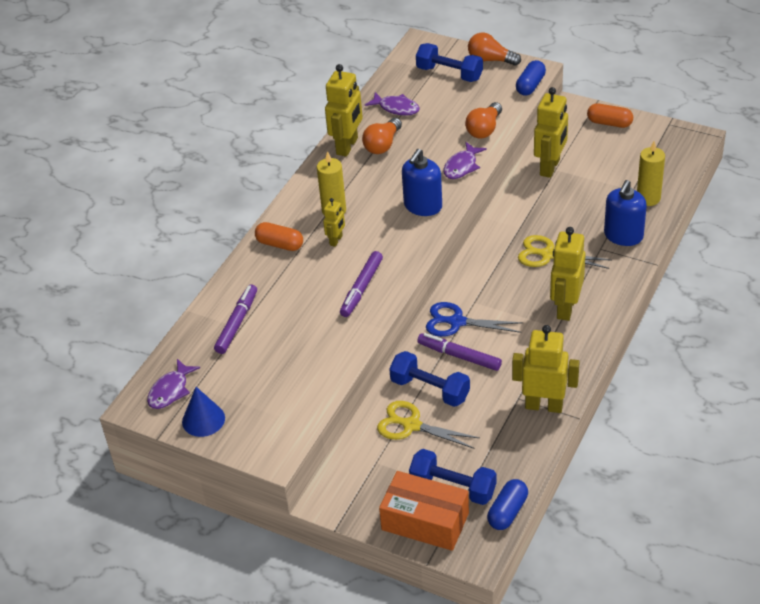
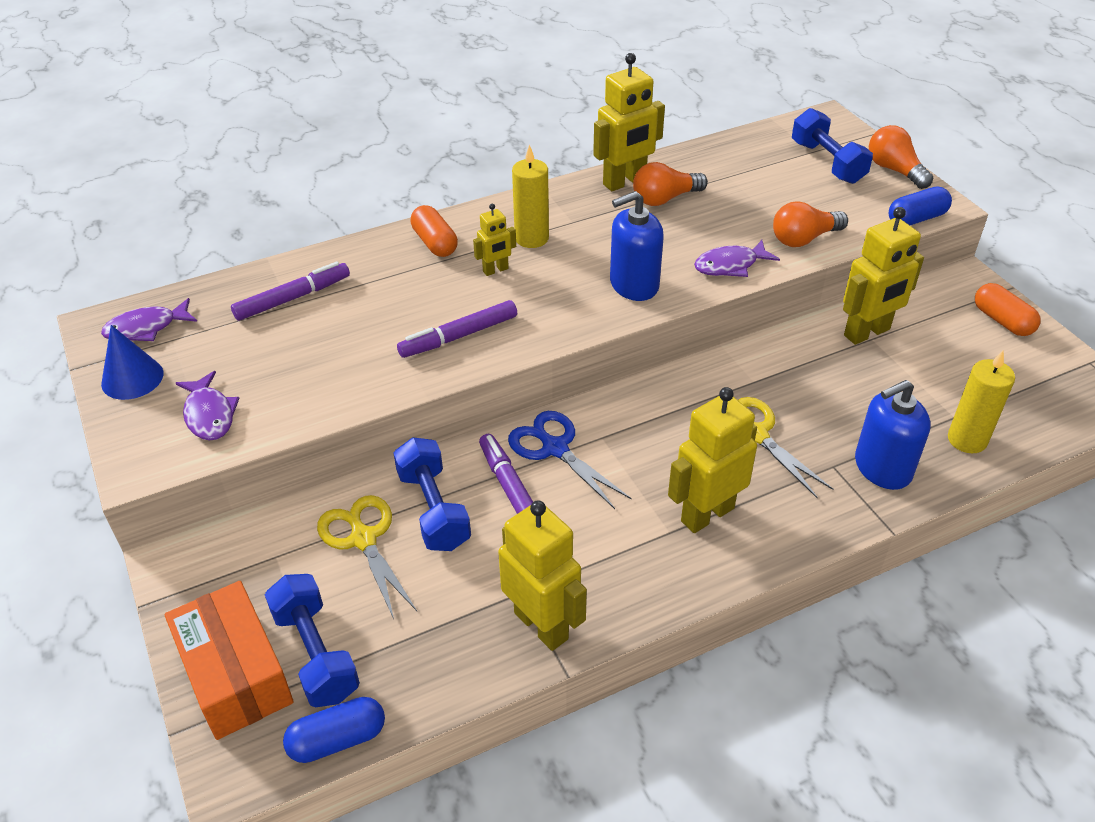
camera: 35 degrees right, 0 degrees up
purple fish [365,92,420,116] -> purple fish moved to [176,371,240,441]

